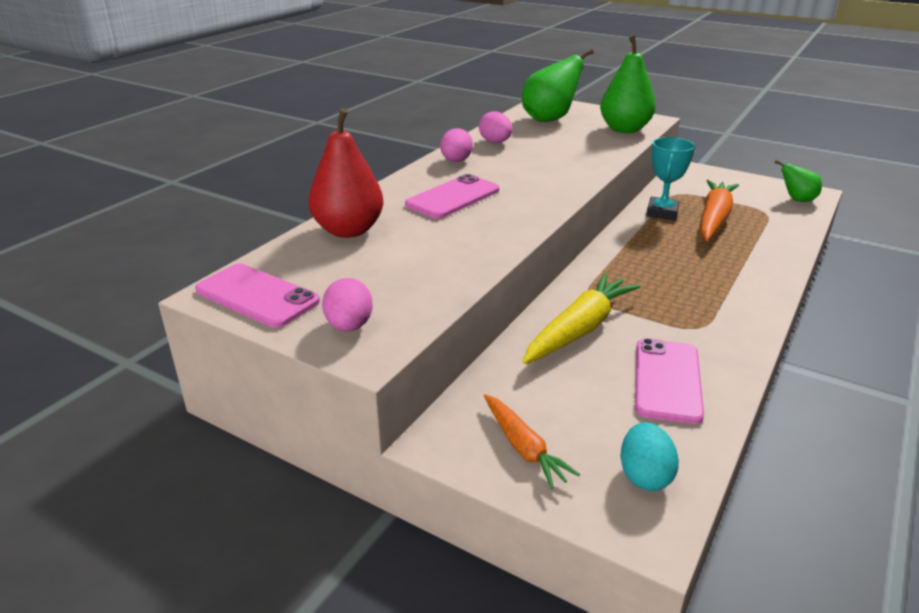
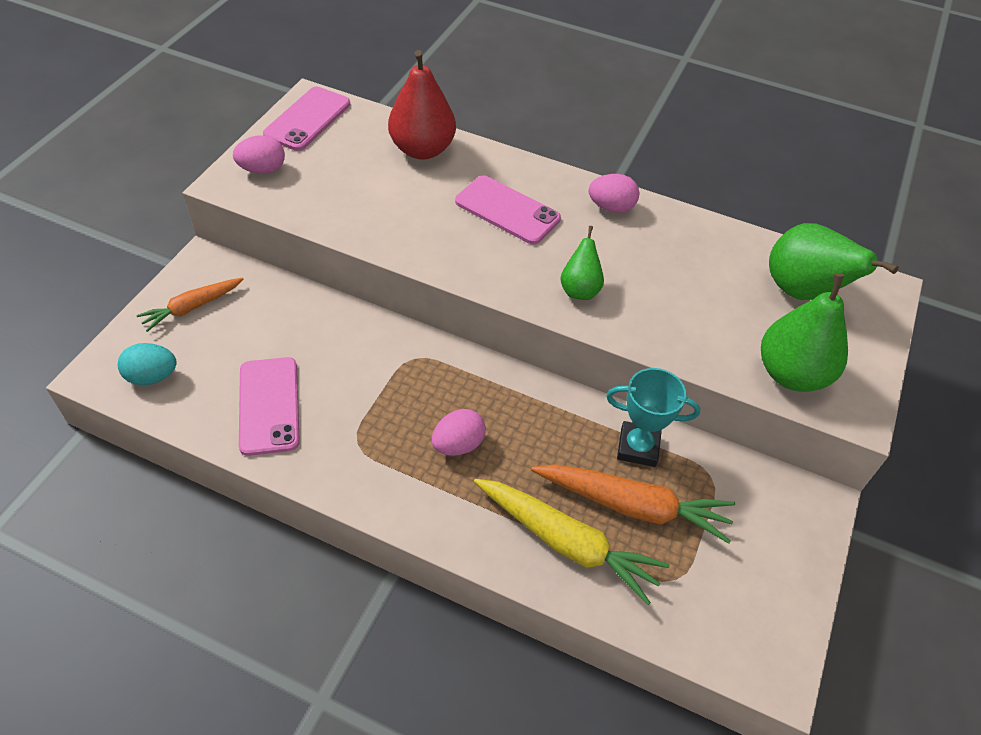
camera: 80 degrees right, 20 degrees up
pink egg [479,111,512,143] -> pink egg moved to [432,409,486,456]
yellow carrot [523,273,641,364] -> yellow carrot moved to [474,479,670,605]
pink phone [635,338,704,424] -> pink phone turned 75 degrees clockwise [239,357,300,456]
green pear [775,160,822,202] -> green pear moved to [560,226,604,300]

